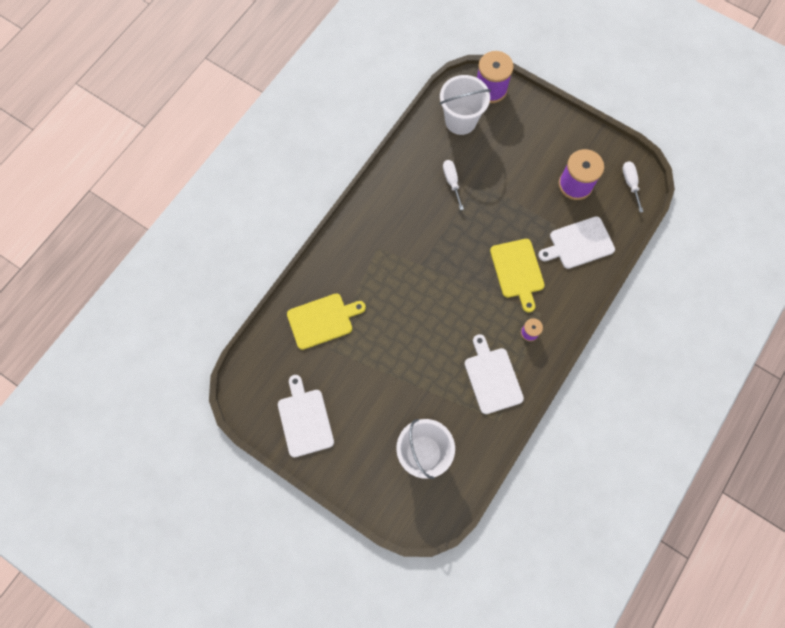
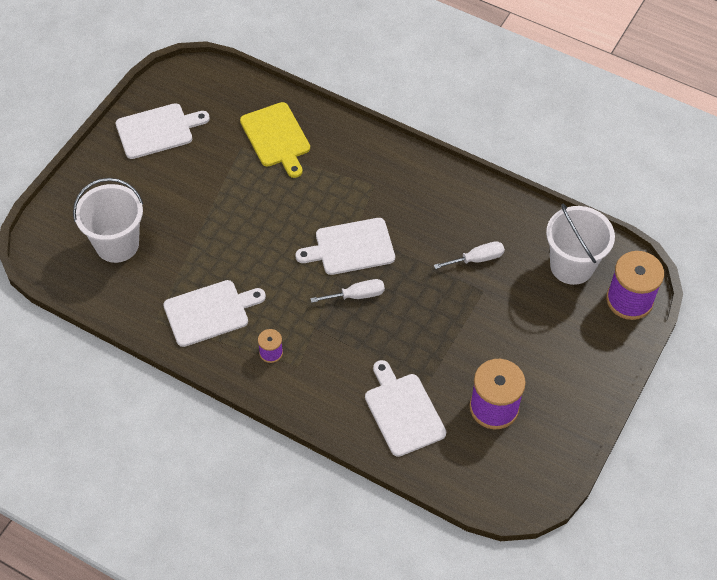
camera: 85 degrees right, 15 degrees down
yellow cutting board [490,239,545,313] -> none
white screwdriver [622,161,643,213] -> white screwdriver moved to [310,279,385,303]
none -> white cutting board [295,218,395,275]

